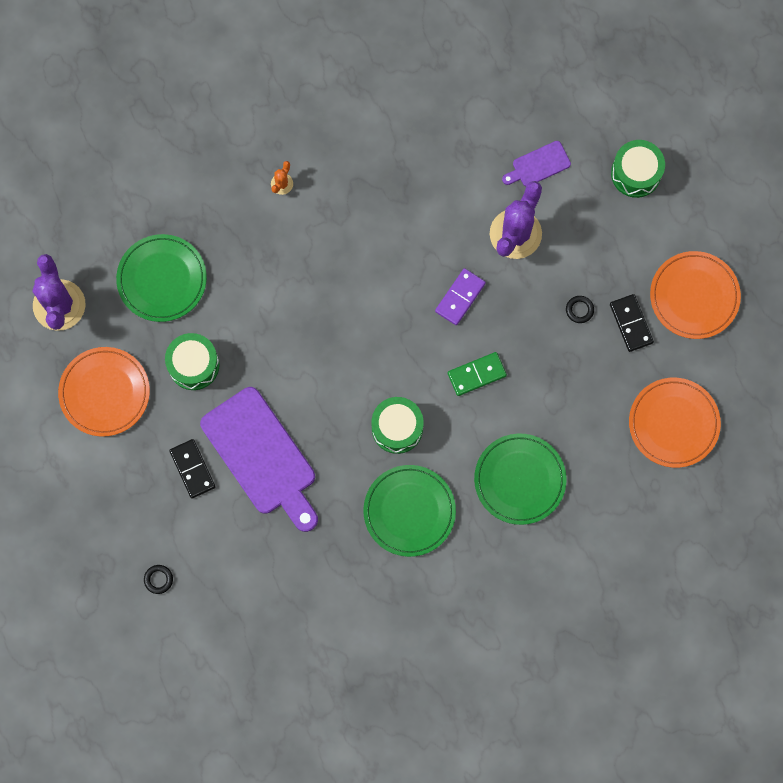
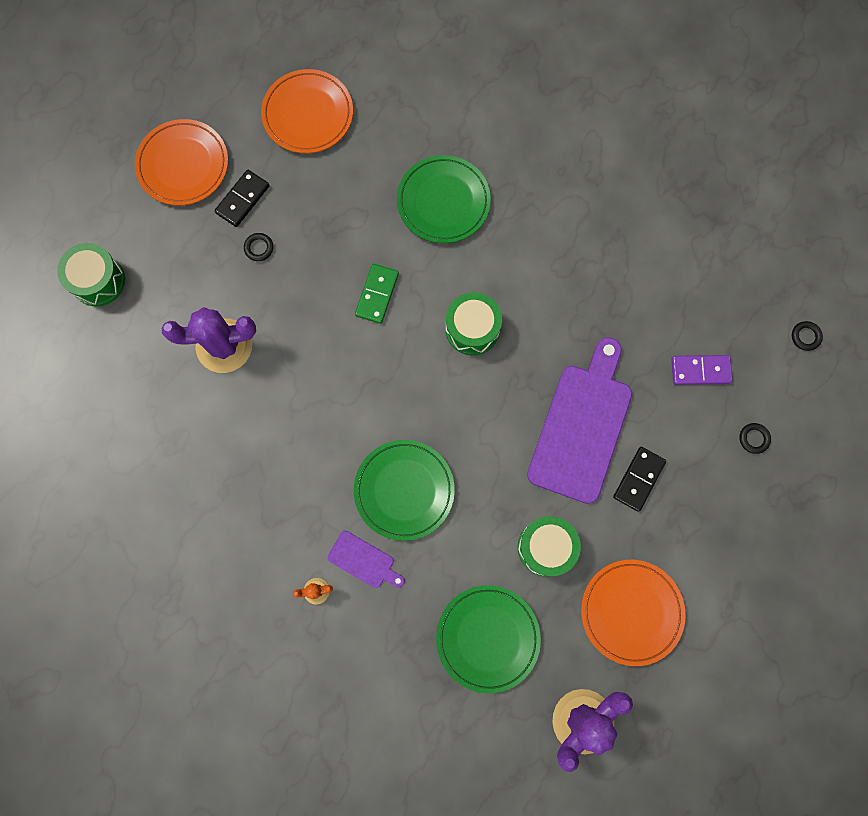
camera: 125 degrees left, 0 degrees up
green plate [363,465,456,557] -> green plate moved to [354,440,455,541]
purple domino [435,268,486,325] -> purple domino moved to [671,355,733,385]
green domino [448,352,507,396] -> green domino turned 75 degrees clockwise [355,264,399,324]
purple cutting board [502,141,571,186] -> purple cutting board moved to [327,531,405,588]
none -> black ring [792,321,823,351]

